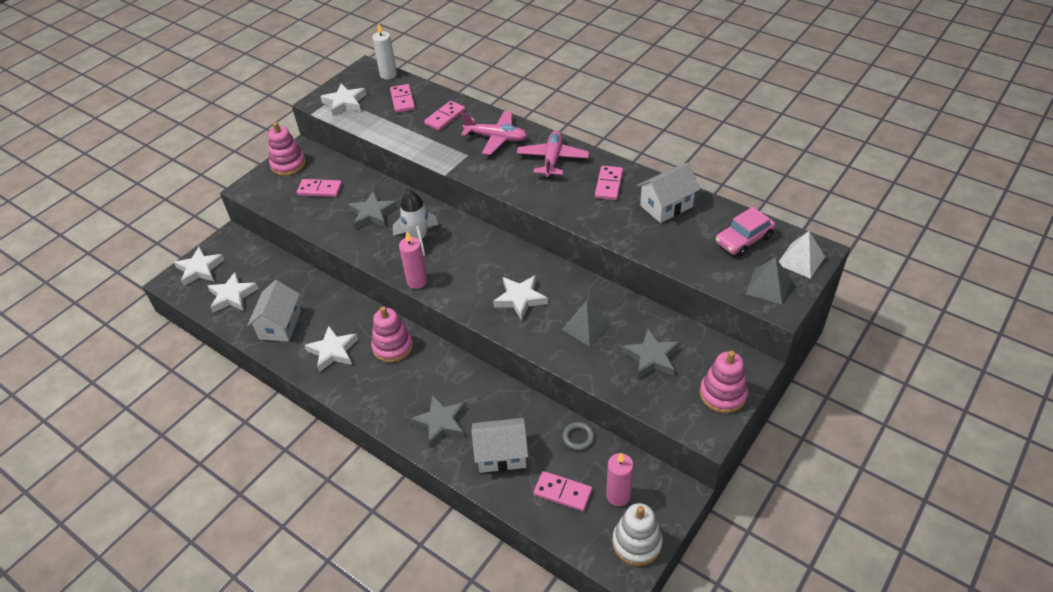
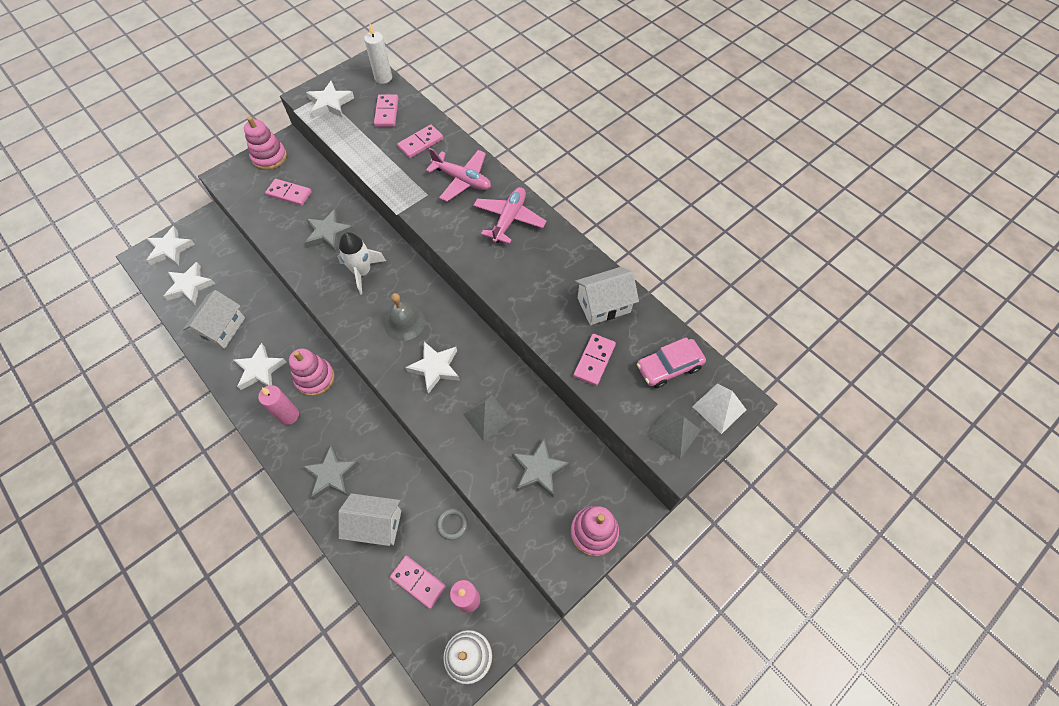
camera: 10 degrees right, 15 degrees up
pink candle [399,232,428,289] -> pink candle moved to [258,385,299,425]
pink domino [595,166,623,200] -> pink domino moved to [574,334,616,386]
none -> grey bell [384,293,425,341]

